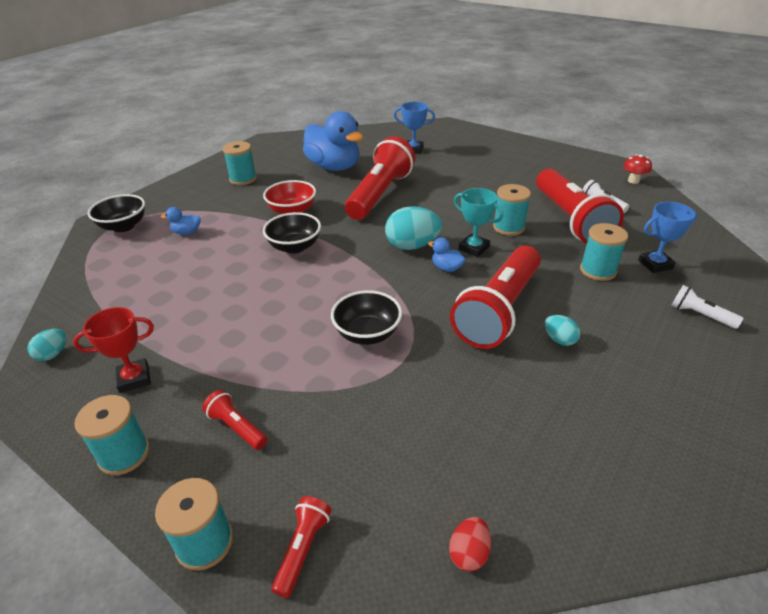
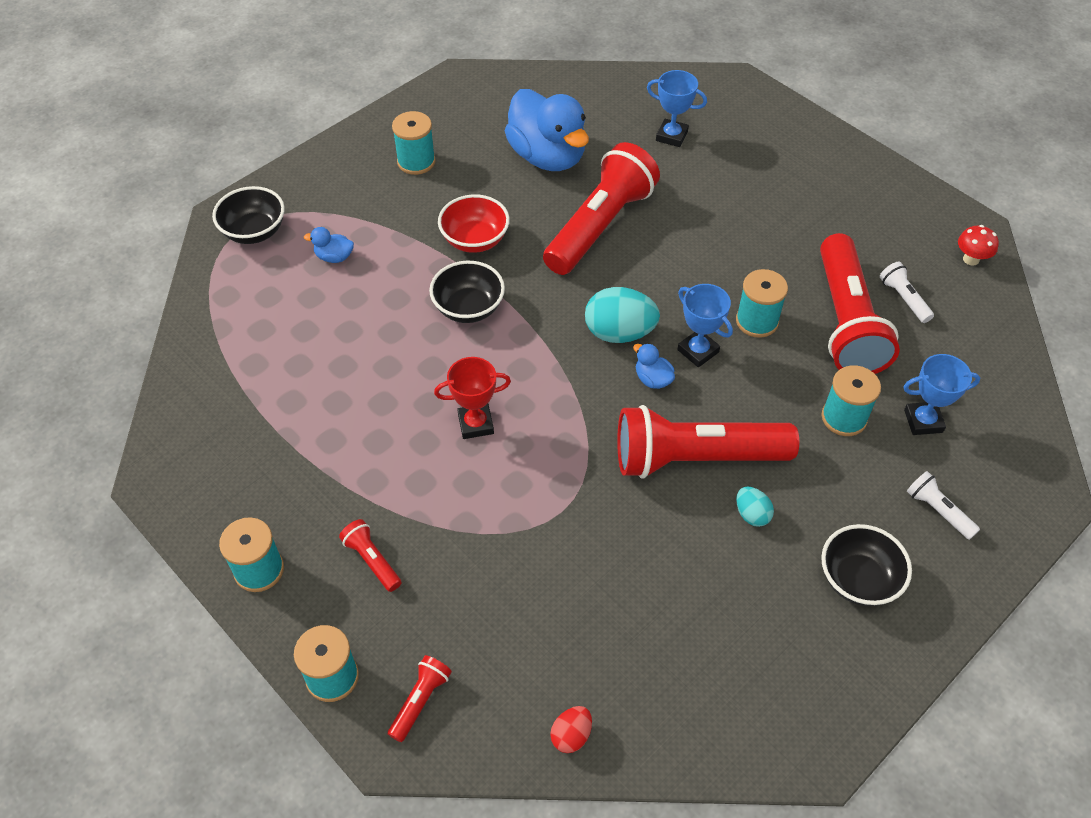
camera: 10 degrees right, 15 degrees up
turquoise egg [27,329,66,361] -> none
red trophy [73,307,154,393] -> red trophy moved to [434,357,511,439]
black bowl [331,290,402,345] -> black bowl moved to [821,524,912,606]
red flashlight [450,245,541,349] -> red flashlight turned 45 degrees clockwise [617,405,799,478]
turquoise trophy [454,188,504,257] -> blue trophy [677,284,733,367]

